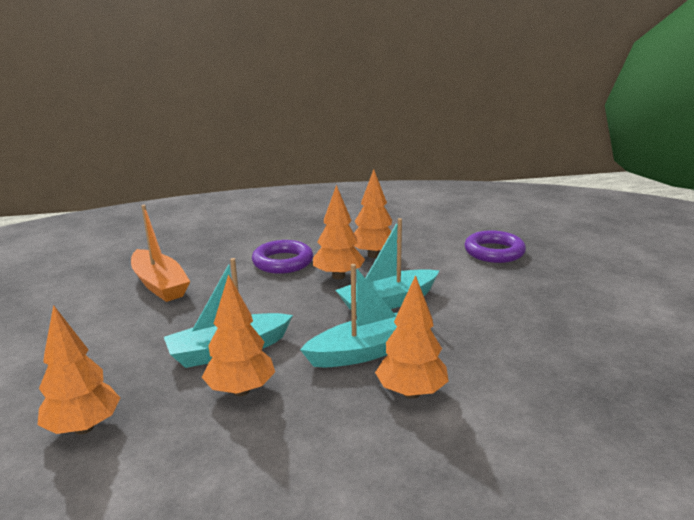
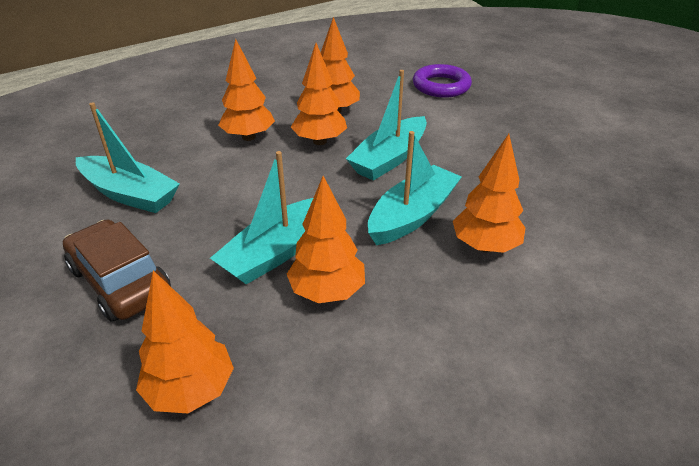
camera: 25 degrees left, 15 degrees up
orange boat [131,205,190,302] -> turquoise boat [76,102,180,213]
purple ring [252,240,313,274] -> orange tree [218,39,275,141]
none -> brown car [63,220,171,322]

